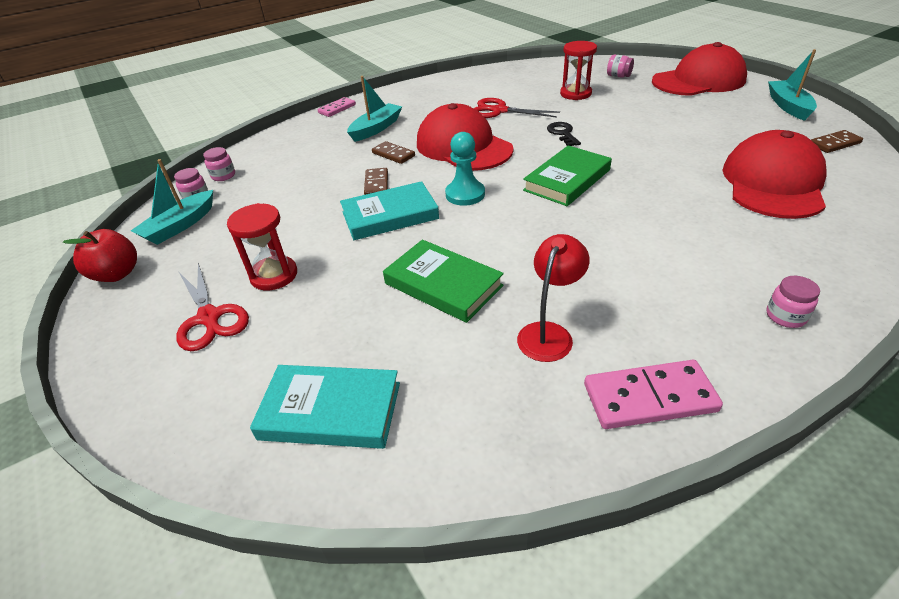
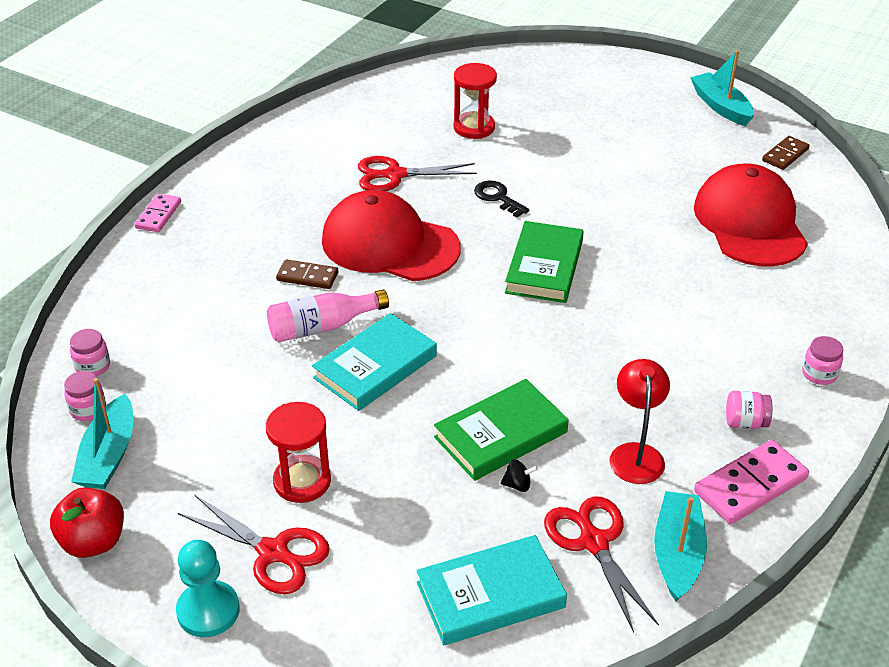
camera: 30 degrees left, 0 degrees up
turquoise boat [347,76,402,142] -> turquoise boat moved to [654,491,707,601]
brown domino [364,168,388,195] -> pink bottle [267,290,389,342]
green book [383,240,504,323] -> green book turned 45 degrees counterclockwise [434,379,569,481]
turquoise pawn [445,132,485,206] -> turquoise pawn moved to [176,540,240,637]
pink jar [607,54,634,78] -> pink jar moved to [726,391,772,429]
red cap [652,42,747,96] -> none
none -> black spinning top [501,459,538,492]
none -> red scissors [544,496,659,633]

